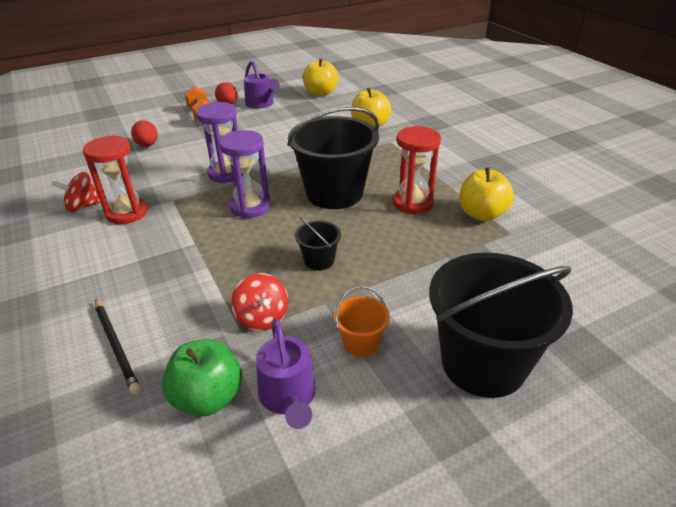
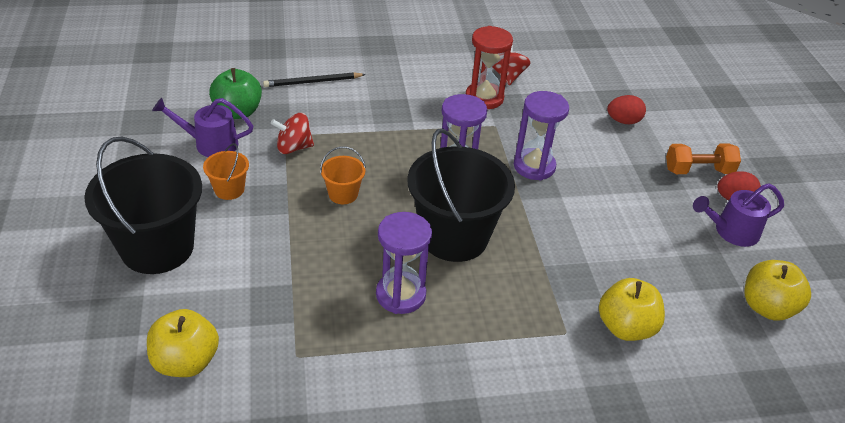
camera: 105 degrees right, 5 degrees up
black bucket [295,217,341,271] -> orange bucket [320,146,366,204]
red hourglass [393,126,441,214] -> purple hourglass [376,212,432,314]
yellow apple [459,167,514,221] -> yellow apple moved to [147,309,219,377]

